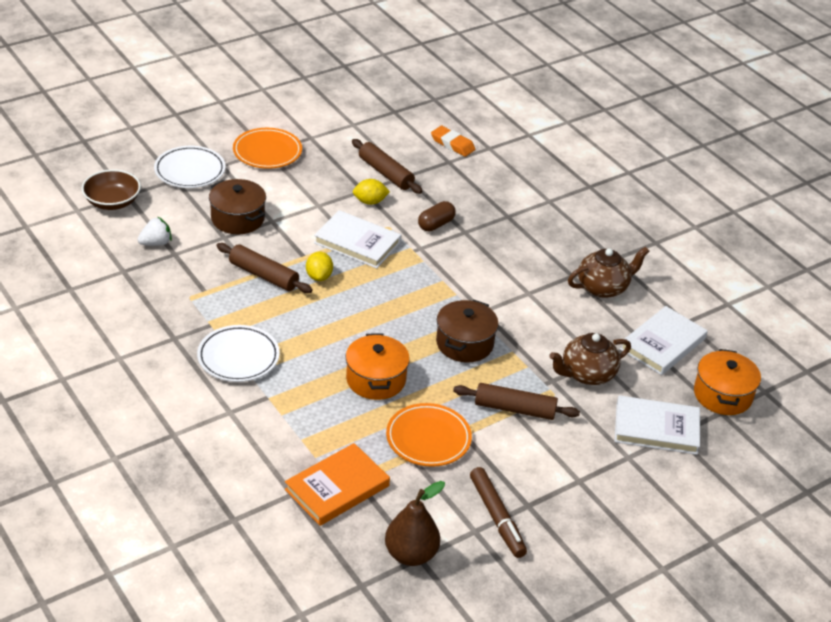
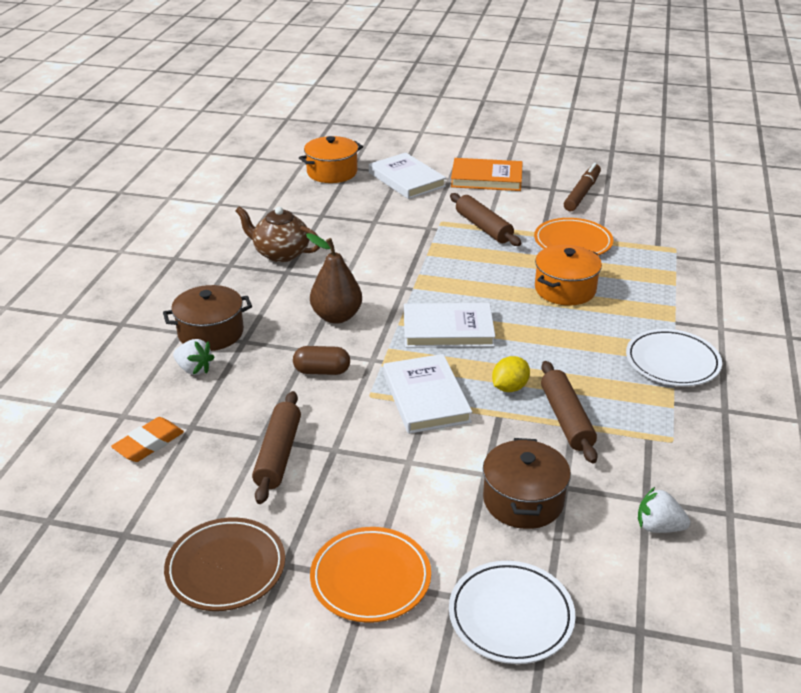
camera: 130 degrees left, 5 degrees down
brown bowl [81,169,141,210] -> none
orange book [285,443,390,526] -> orange book moved to [451,158,523,191]
yellow lemon [353,179,390,205] -> none
brown pear [385,481,445,566] -> brown pear moved to [306,233,362,324]
orange eraser [431,126,475,157] -> orange eraser turned 45 degrees clockwise [111,417,184,462]
brown pot [436,300,499,362] -> brown pot moved to [163,285,252,351]
brown teapot [549,333,631,385] -> none
white book [620,306,708,375] -> white book moved to [404,303,495,348]
none -> brown plate [164,517,285,611]
none -> white strawberry [173,339,215,375]

